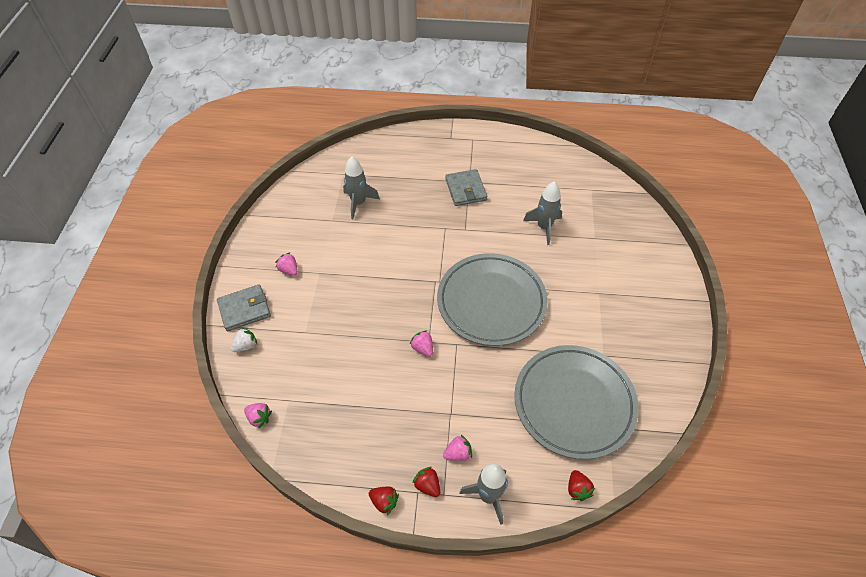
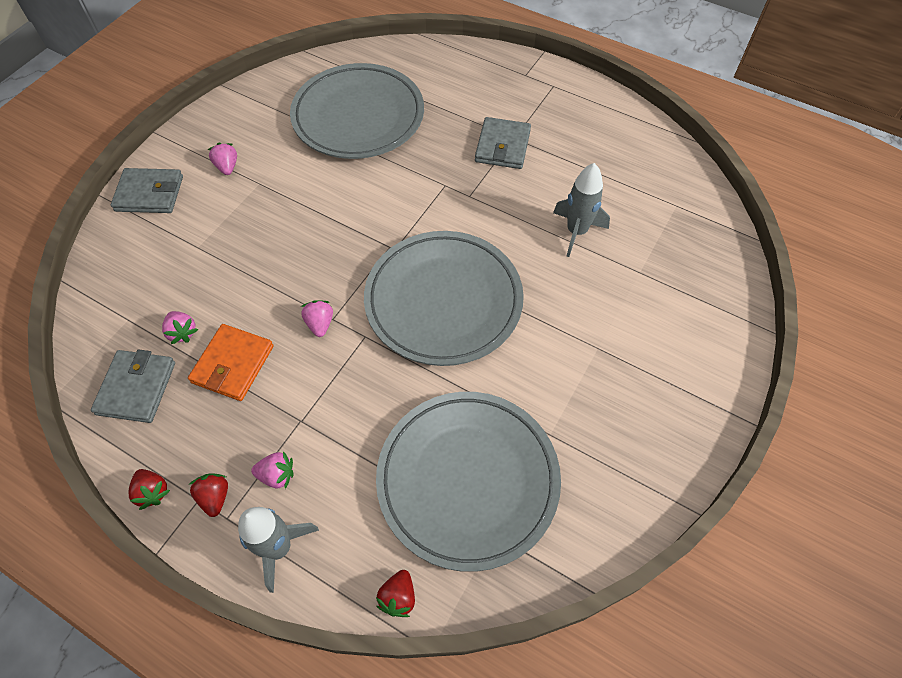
camera: 25 degrees right, 5 degrees up
white strawberry [231,327,257,352] -> none
pink strawberry [244,403,272,429] -> pink strawberry moved to [162,311,198,344]
grey rocket [343,157,380,219] -> grey plate [290,63,424,159]
none -> grey wallet [91,349,175,423]
none -> orange wallet [188,324,274,401]

